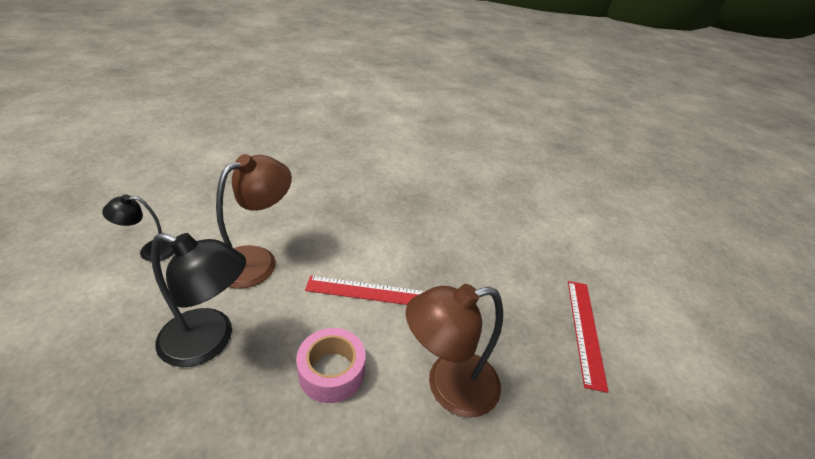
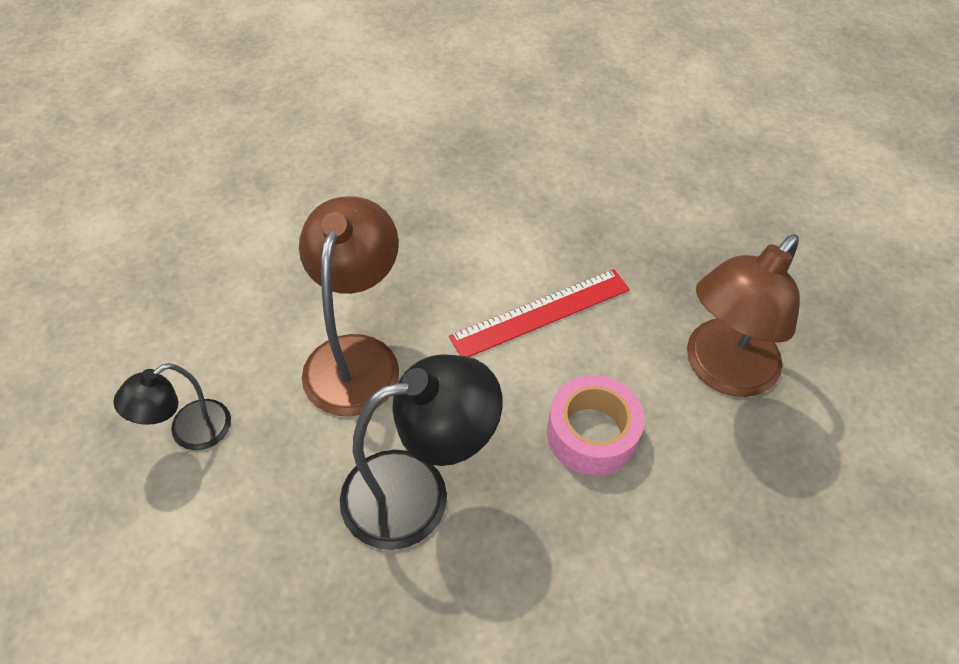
camera: 30 degrees left, 15 degrees up
red ruler [568,281,609,393] -> none

